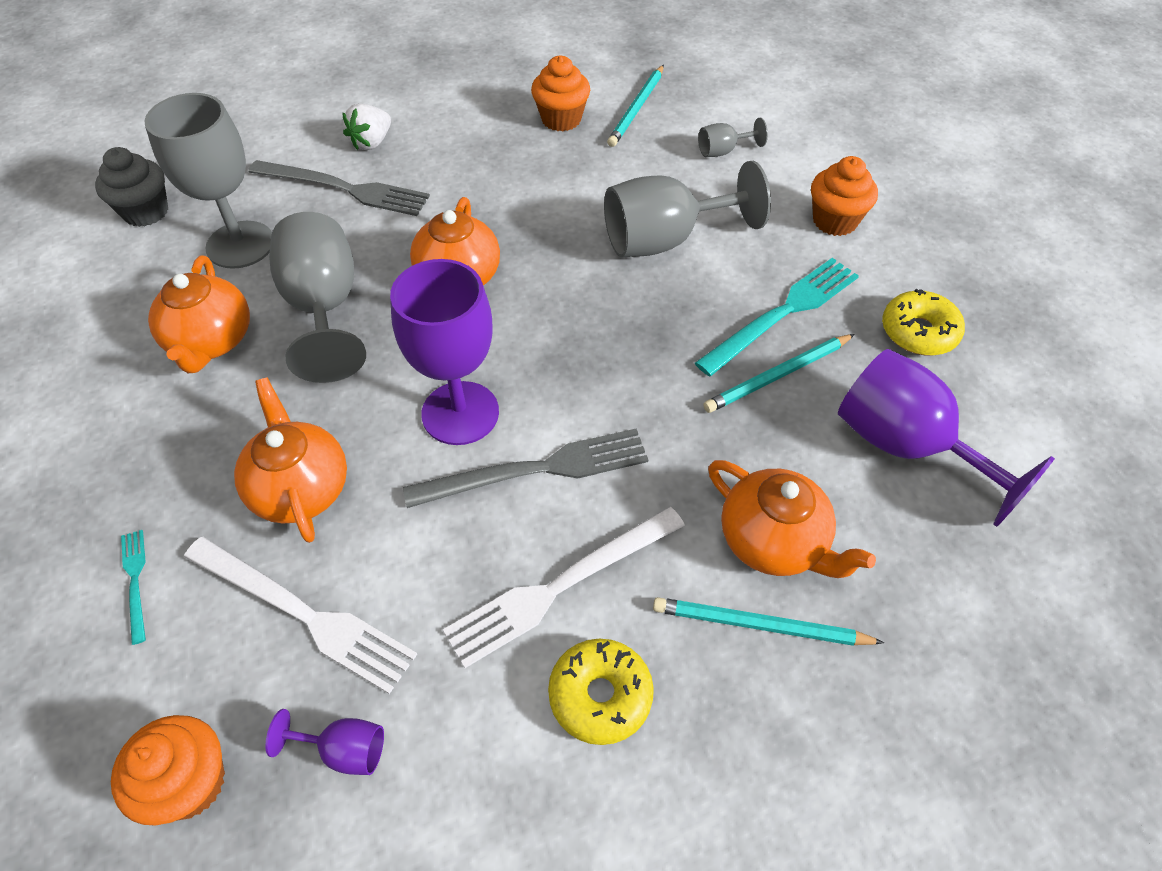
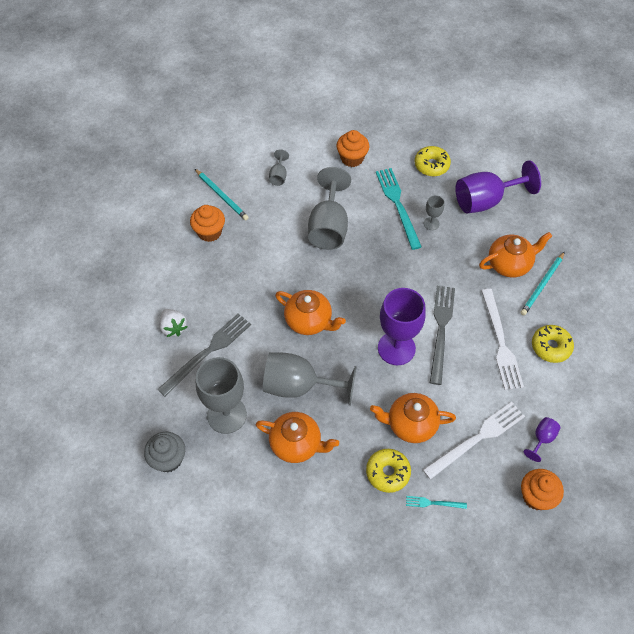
camera: 65 degrees left, 5 degrees up
turquoise pencil [703,334,855,413] -> grey goblet [424,195,444,230]
none -> yellow donut [366,449,411,493]

